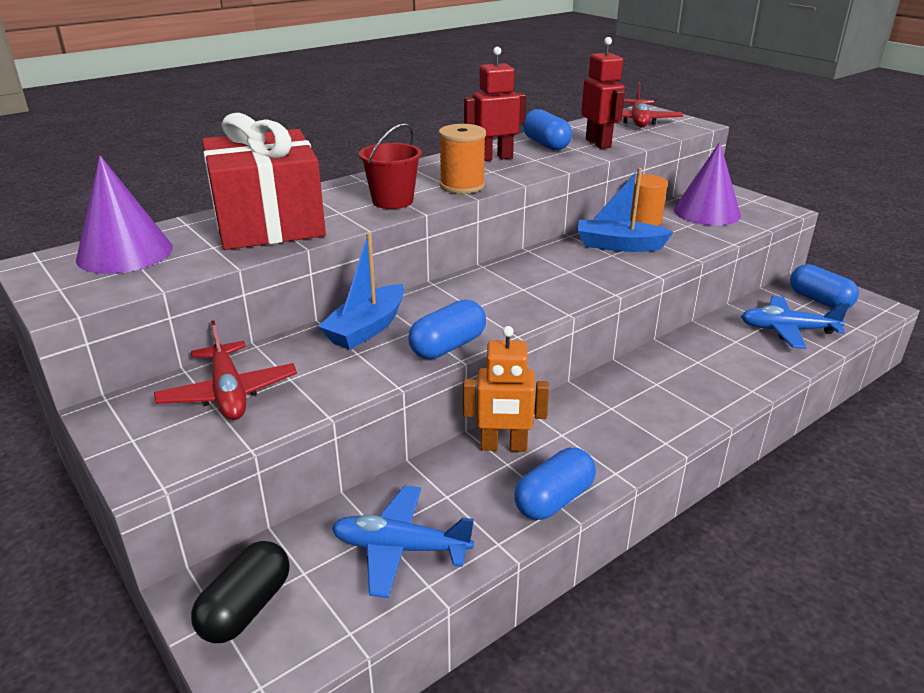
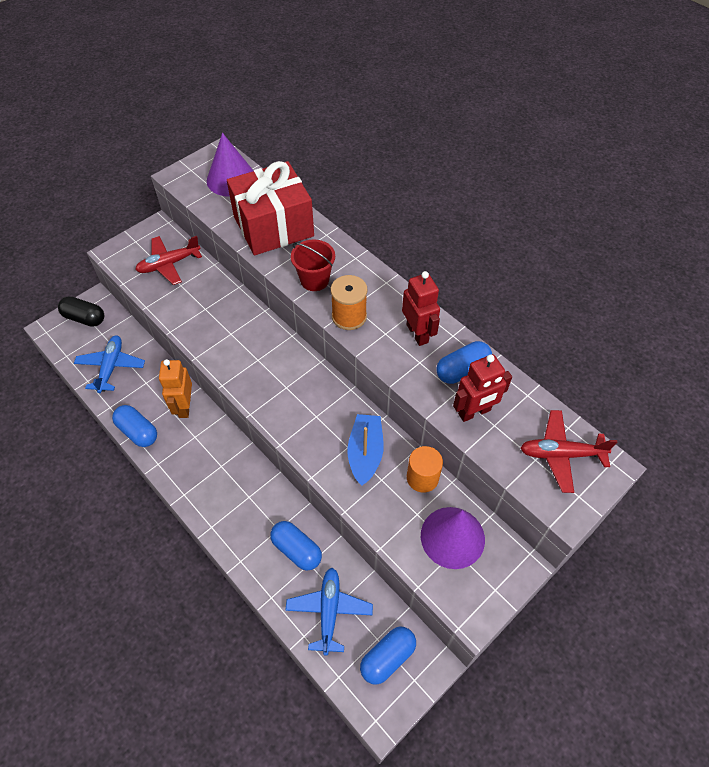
camera: 85 degrees right, 25 degrees up
blue boat [318,233,404,350] -> none
blue capsule [408,299,486,359] -> blue capsule moved to [270,521,322,571]

